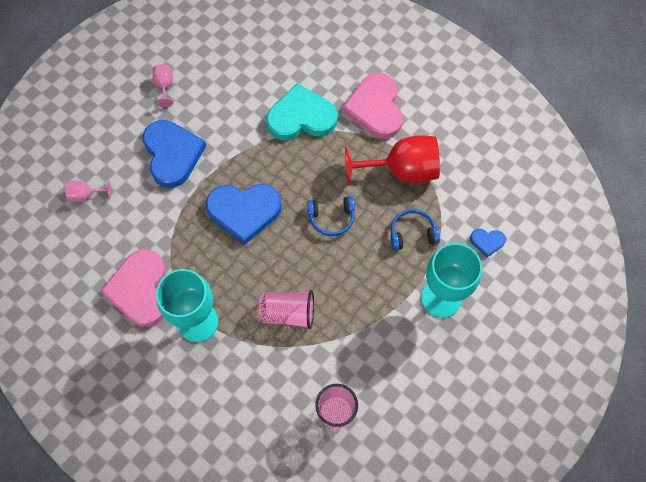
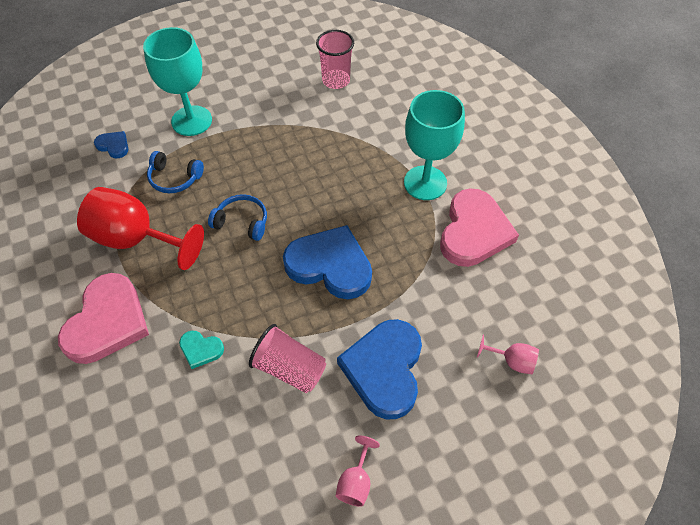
camera: 155 degrees left, 10 degrees down
pink cup [259,290,314,329] -> pink cup moved to [249,324,326,393]
turquoise heart [266,83,338,140] -> turquoise heart [179,331,224,369], size x0.46

